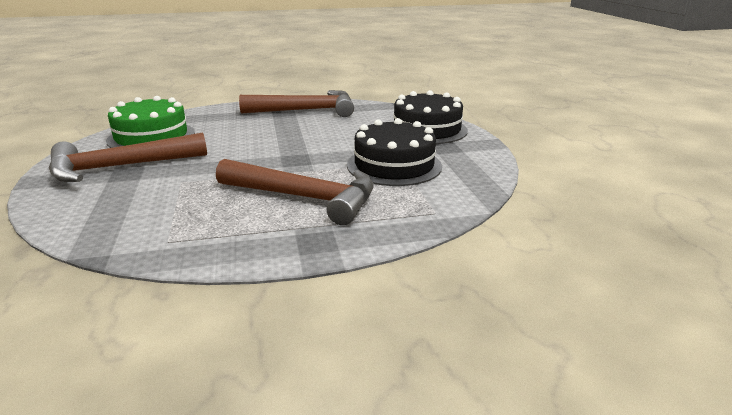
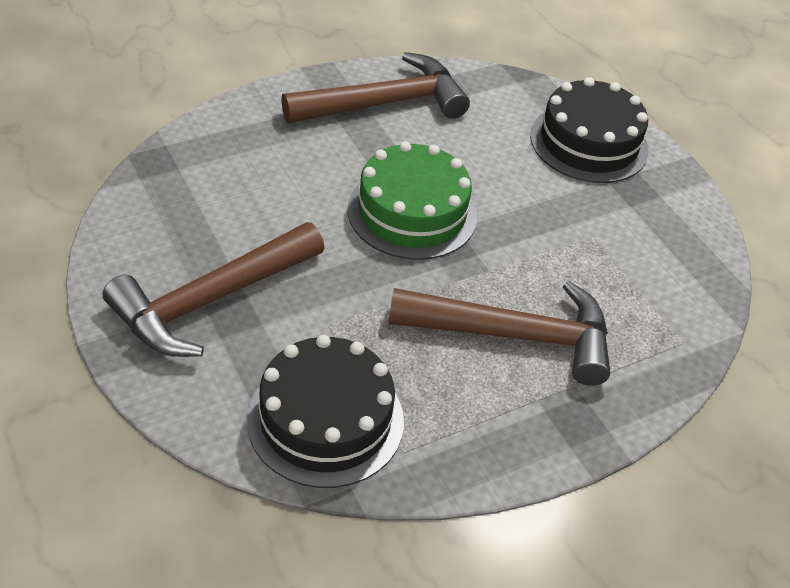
camera: 20 degrees left, 20 degrees up
green cake [106,96,195,148] -> green cake moved to [347,141,477,260]
black cake [347,118,442,186] -> black cake moved to [247,335,404,488]

